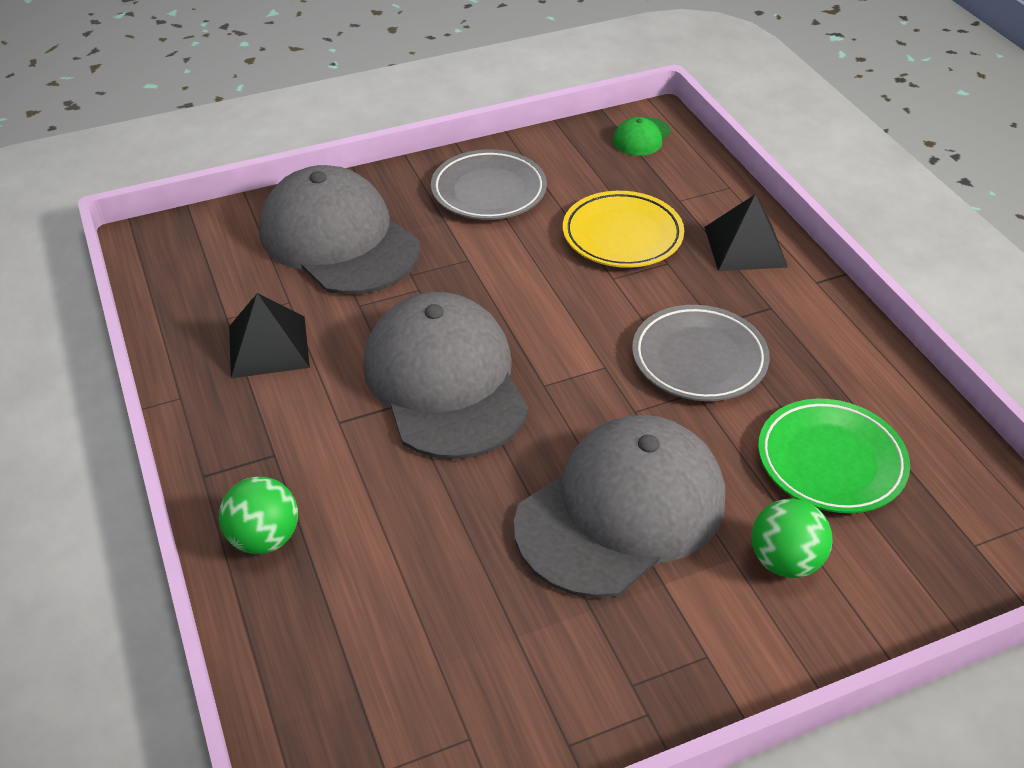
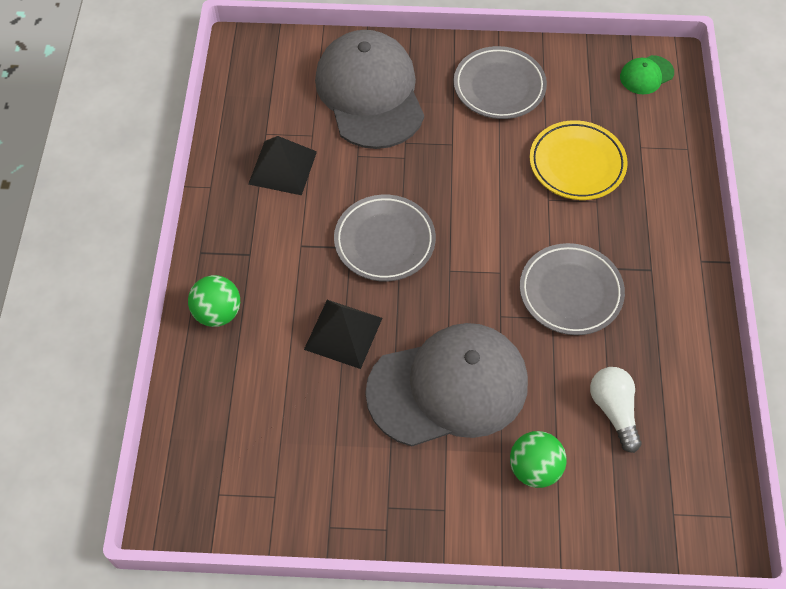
camera: 25 degrees right, 15 degrees up
grey cap [363,292,528,459] -> grey plate [334,195,436,282]
black pyramid [704,194,788,271] -> black pyramid moved to [304,300,382,369]
green plate [758,399,910,513] -> white light bulb [590,367,642,453]

